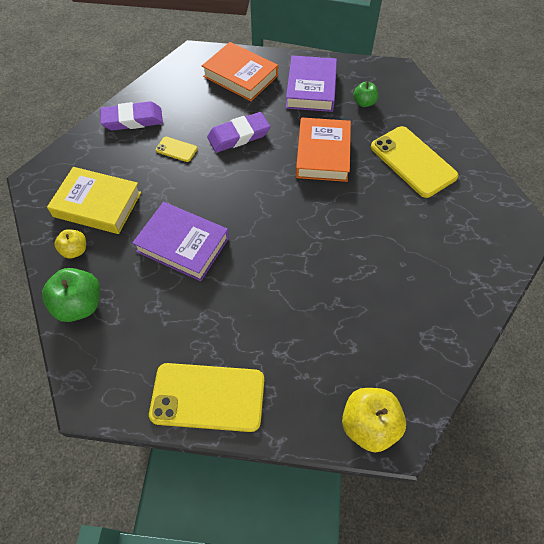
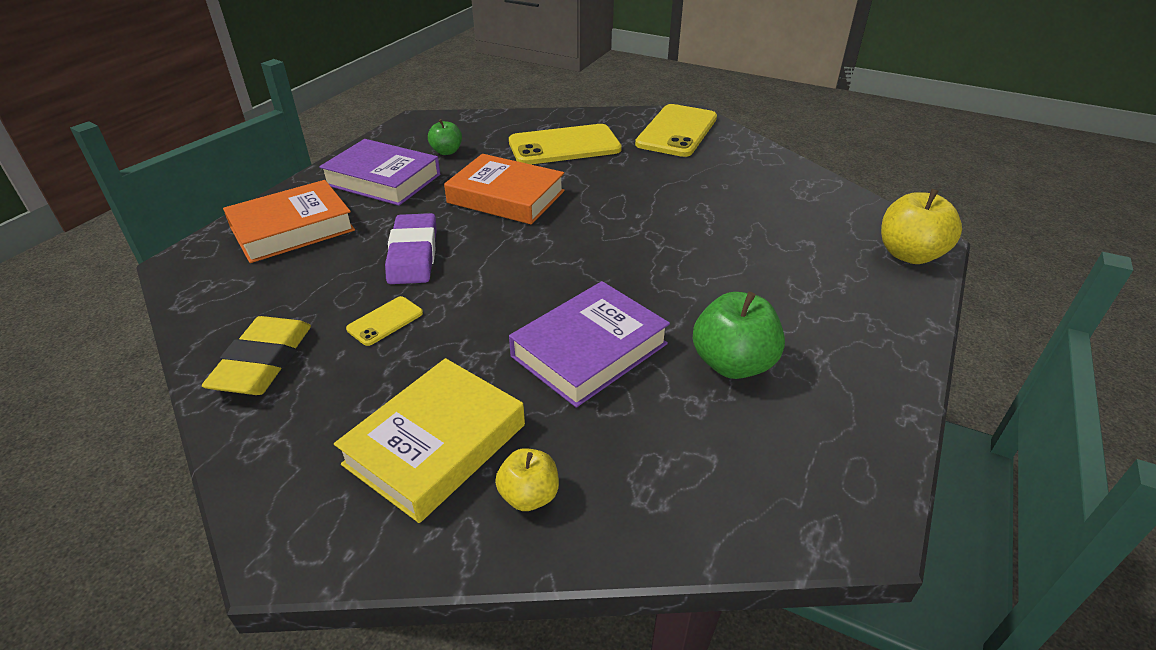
camera: 70 degrees left, 20 degrees down
green apple [42,268,100,322] -> green apple moved to [693,292,785,379]
purple eraser [100,101,163,131] -> yellow eraser [202,316,311,395]
yellow phone [149,363,264,432] -> yellow phone moved to [635,104,717,157]

